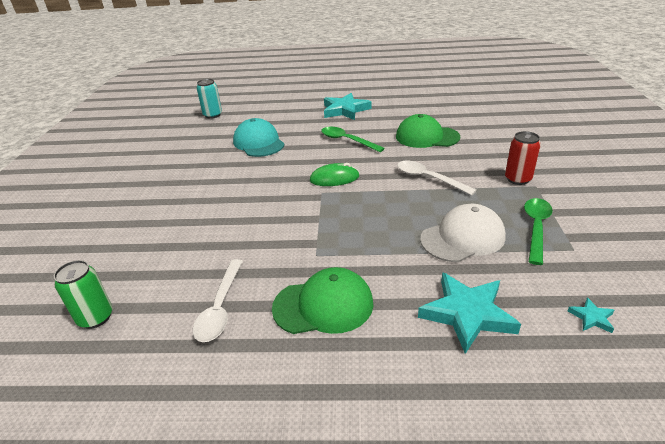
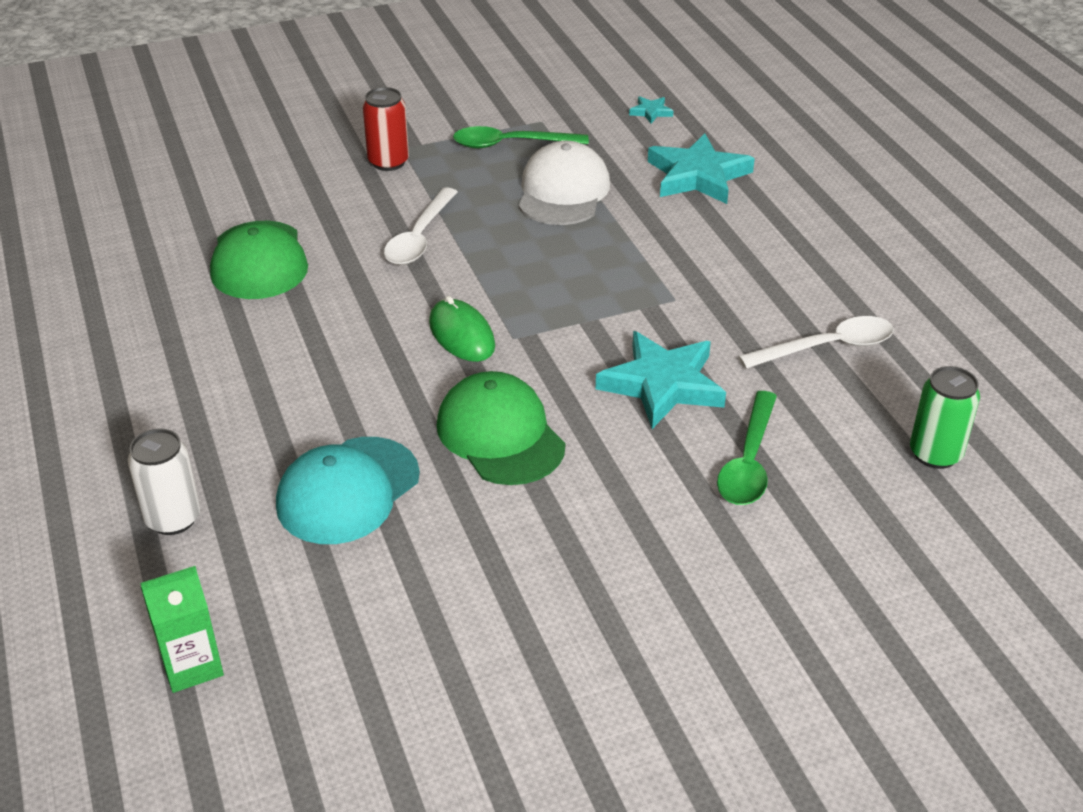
camera: 115 degrees left, 5 degrees up
turquoise can [197,79,222,119] -> green carton [140,566,224,693]
green cap [272,267,373,334] -> green cap moved to [437,371,565,485]
green spoon [321,127,385,152] -> green spoon moved to [717,391,777,505]
turquoise star [324,93,372,120] -> turquoise star moved to [596,331,726,429]
white cap [420,204,506,262] -> white cap turned 60 degrees clockwise [518,141,610,225]
none -> white can [128,428,200,535]

